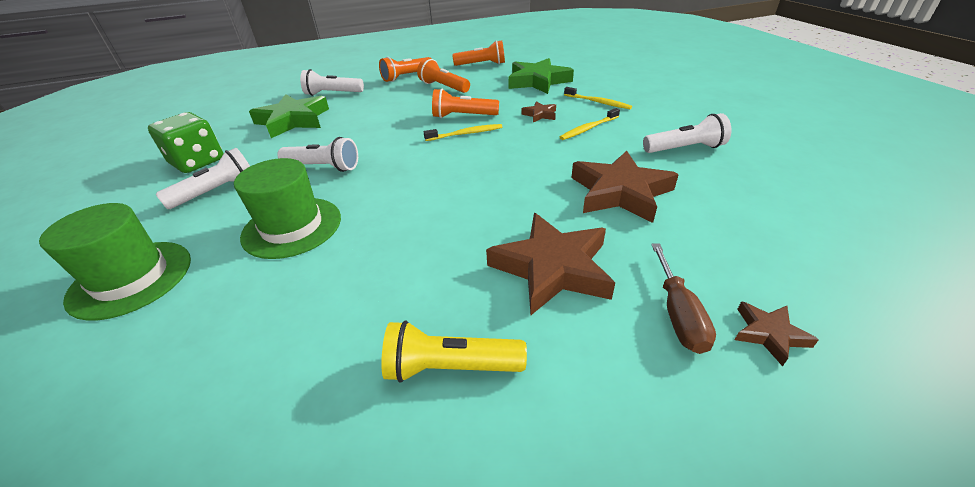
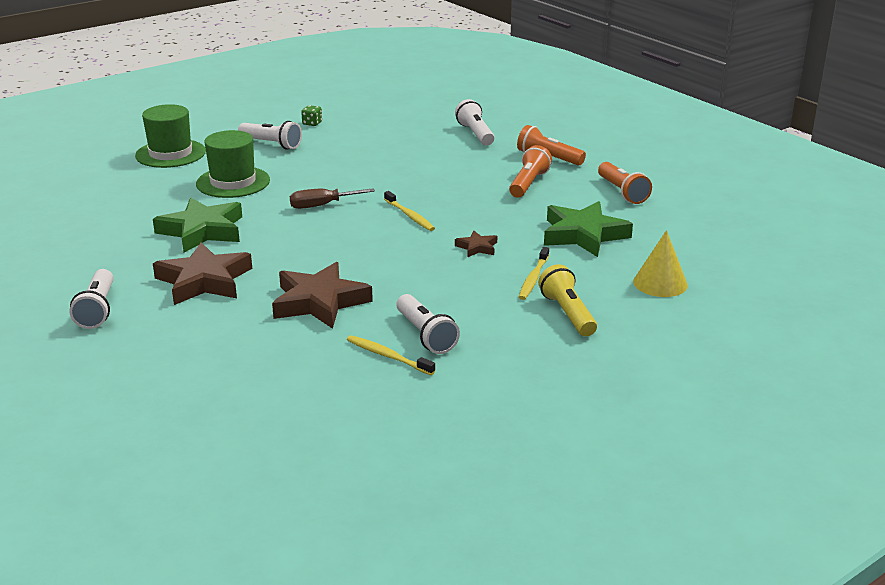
camera: 70 degrees right, 10 degrees down
green dice [148,112,224,173] -> green dice [301,105,322,126], size x0.44
green star [249,94,329,138] -> green star moved to [153,198,242,253]
white flashlight [277,137,358,172] -> white flashlight moved to [69,269,113,329]
yellow flashlight [381,321,527,382] -> yellow flashlight moved to [538,264,597,336]
orange flashlight [432,89,499,118] -> none
yellow toothbrush [560,108,620,140] -> yellow toothbrush moved to [347,335,435,375]
brown screwdriver [651,243,716,354] -> brown screwdriver moved to [290,188,375,209]
brown star [735,301,819,366] -> none
none -> yellow cone [633,230,688,297]

